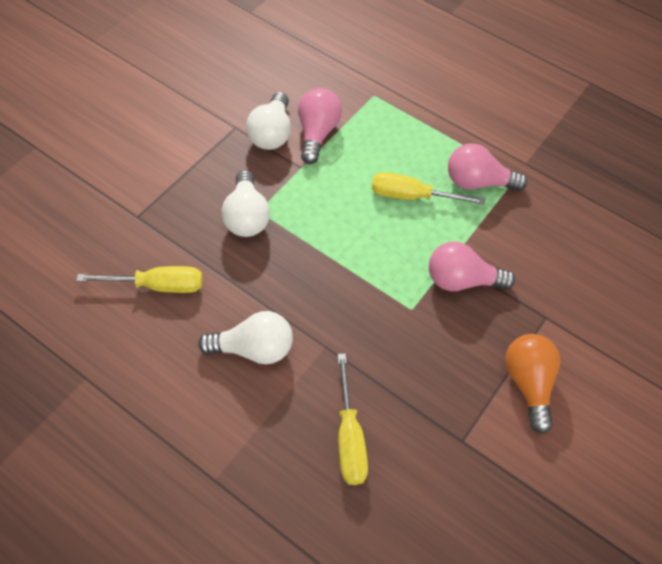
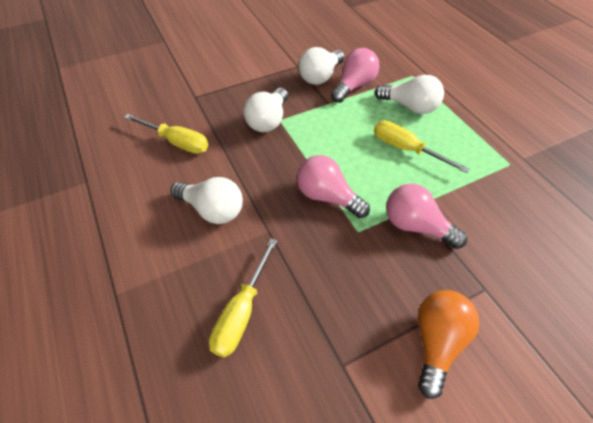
camera: 30 degrees right, 5 degrees down
pink light bulb [448,143,527,191] -> pink light bulb moved to [297,155,370,218]
none -> white light bulb [375,75,444,114]

